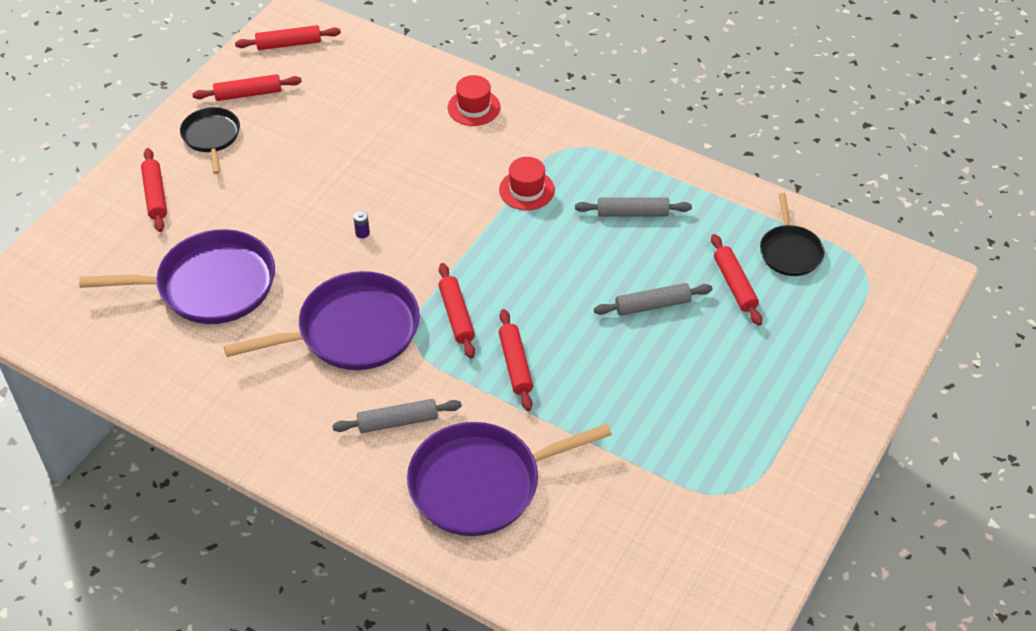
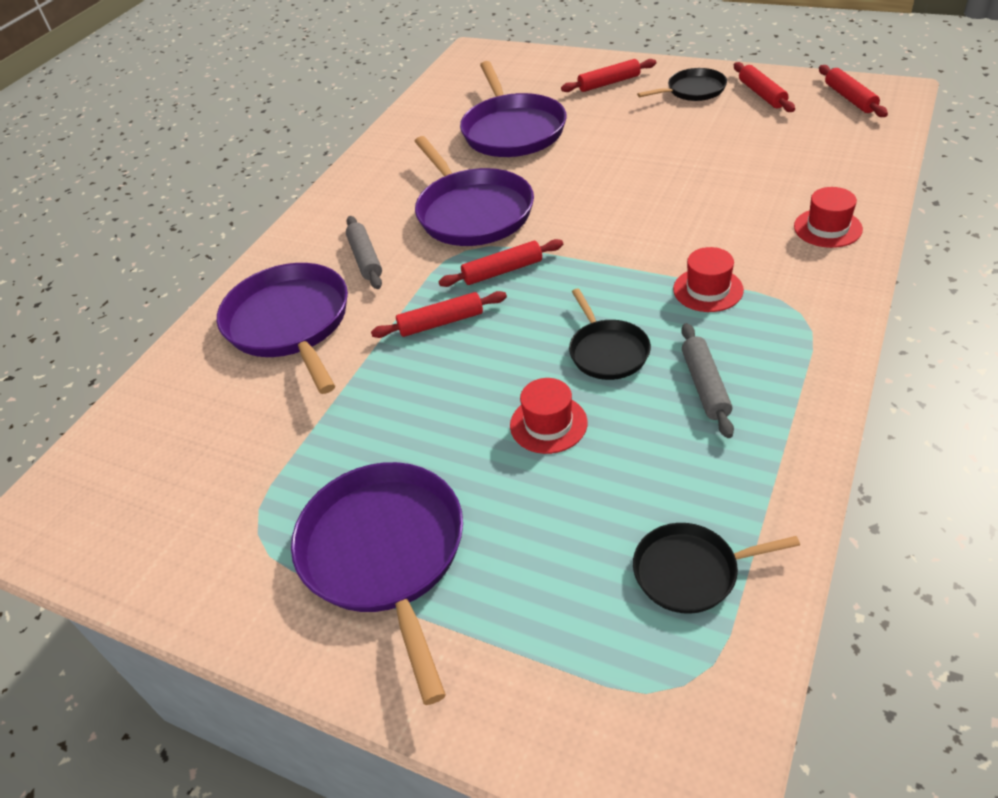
camera: 90 degrees right, 5 degrees down
purple battery [353,211,370,238] -> none
grey rolling pin [594,283,713,316] -> red hat [510,378,587,454]
red rolling pin [711,234,762,326] -> none
none -> purple pan [291,462,463,705]
none -> black pan [569,288,651,380]

